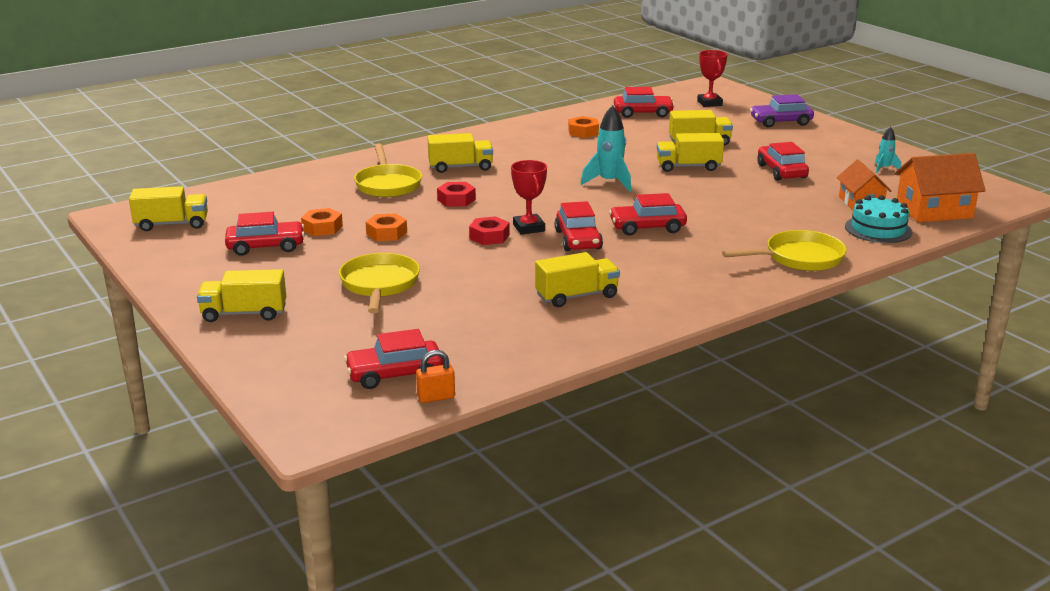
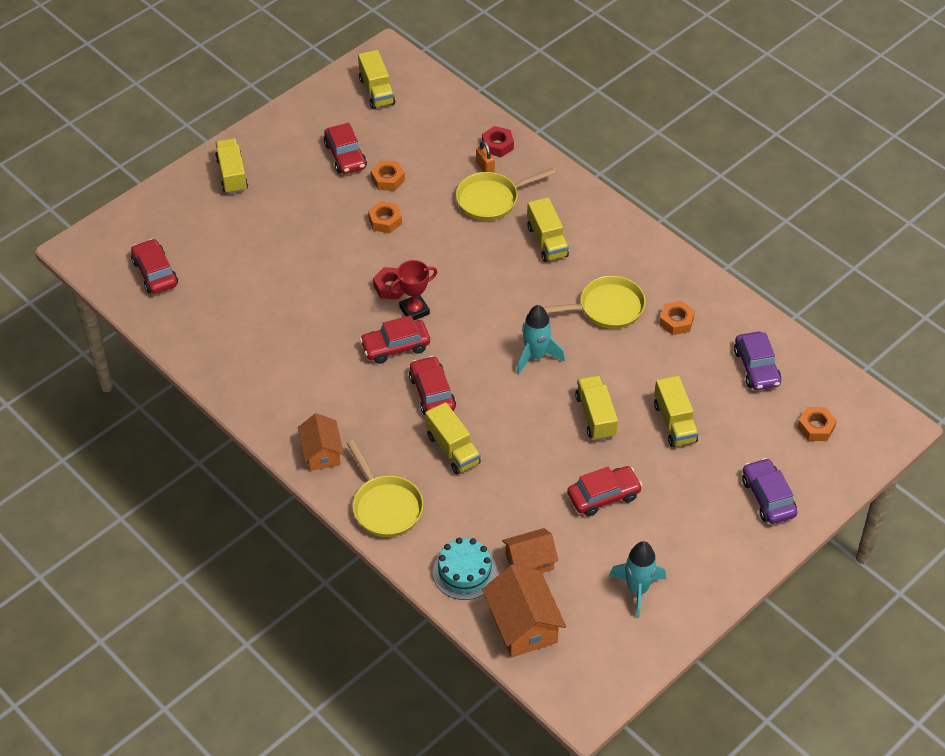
camera: 80 degrees right, 25 degrees up
yellow pan [339,253,420,313] -> yellow pan moved to [543,276,646,329]
orange padlock [416,350,455,403] -> orange padlock moved to [476,141,495,173]
red nut [437,182,476,207] -> red nut moved to [482,126,514,157]
yellow truck [535,252,620,307] -> yellow truck moved to [425,402,481,474]
red car [614,87,675,118] -> purple car [734,332,781,390]
red trophy [697,50,728,107] -> orange nut [797,407,837,441]
turquoise rocket [875,126,901,173] -> turquoise rocket [609,541,666,618], size x1.77
none -> orange house [298,413,344,471]

